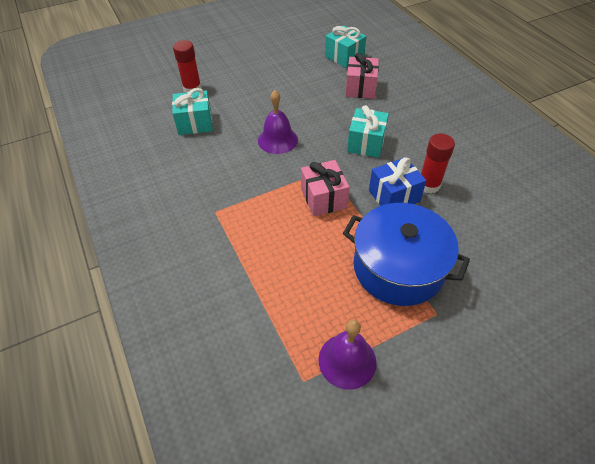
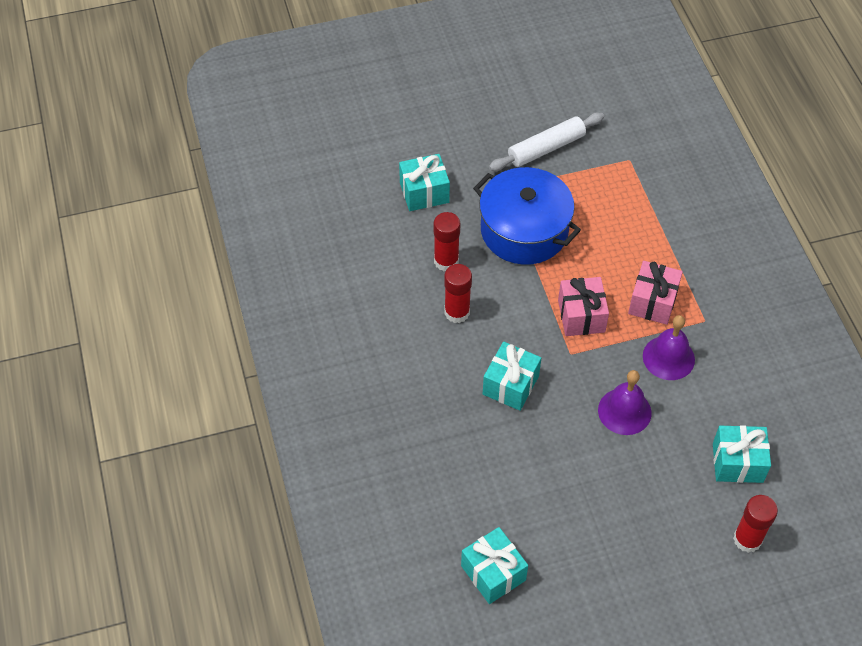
camera: 170 degrees left, 5 degrees up
purple bell [318,320,377,390] -> purple bell moved to [643,315,695,380]
pink gift [345,52,379,99] -> pink gift moved to [628,261,683,325]
blue gift [369,157,426,206] -> none
none -> turquoise gift [399,154,450,211]
none -> red glue stick [434,212,460,271]
none -> white rolling pin [489,113,604,171]

